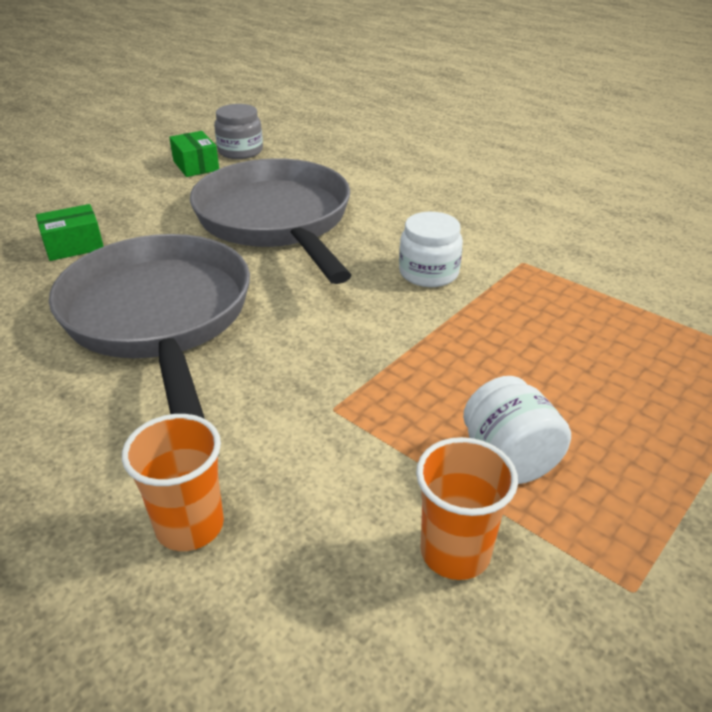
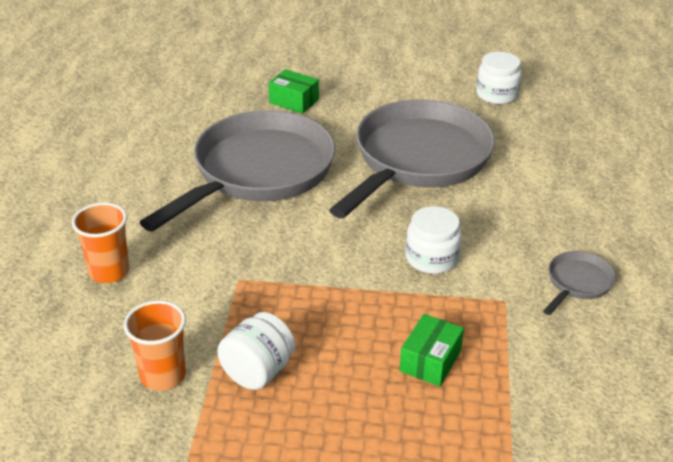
camera: 55 degrees right, 0 degrees up
green box [169,131,219,177] -> green box moved to [400,314,464,387]
grey jar [214,104,263,159] -> white jar [476,52,522,104]
none -> grey pan [543,251,616,315]

